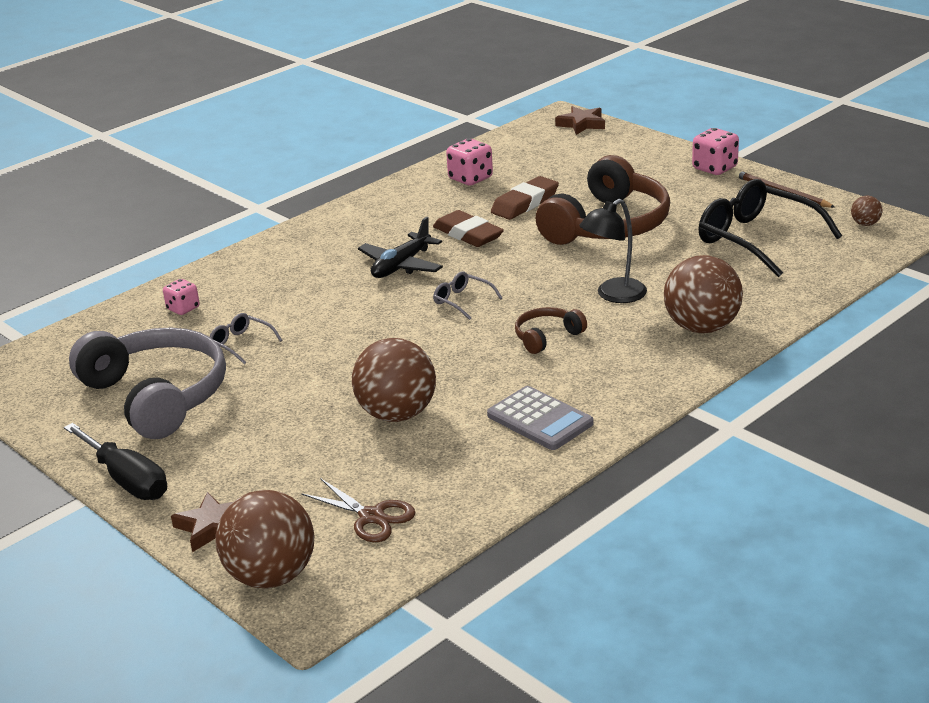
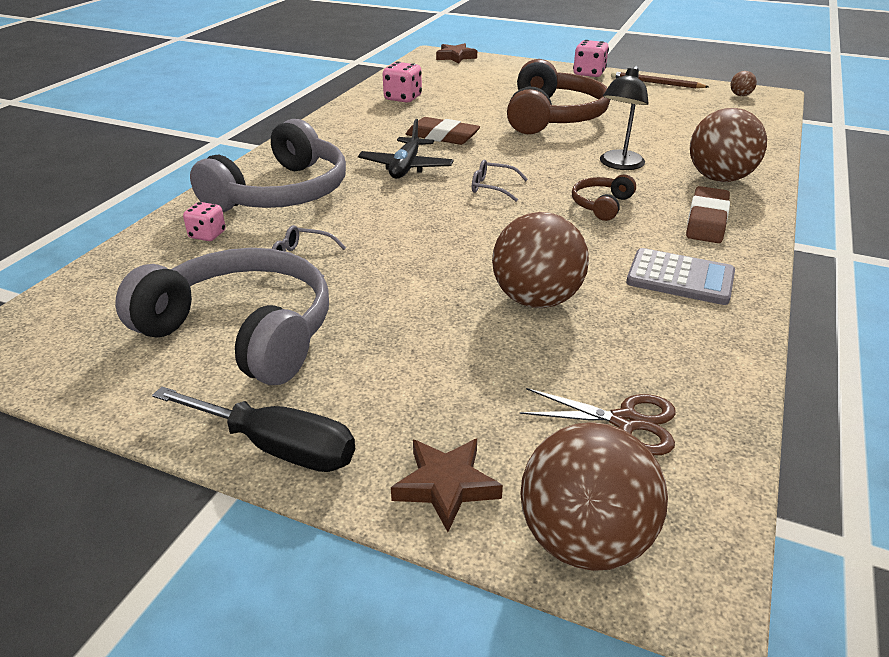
camera: 25 degrees left, 5 degrees up
brown eraser [491,176,559,220] -> brown eraser moved to [686,186,730,243]
black glasses [698,179,842,277] -> none
none -> grey headphones [190,119,346,212]

